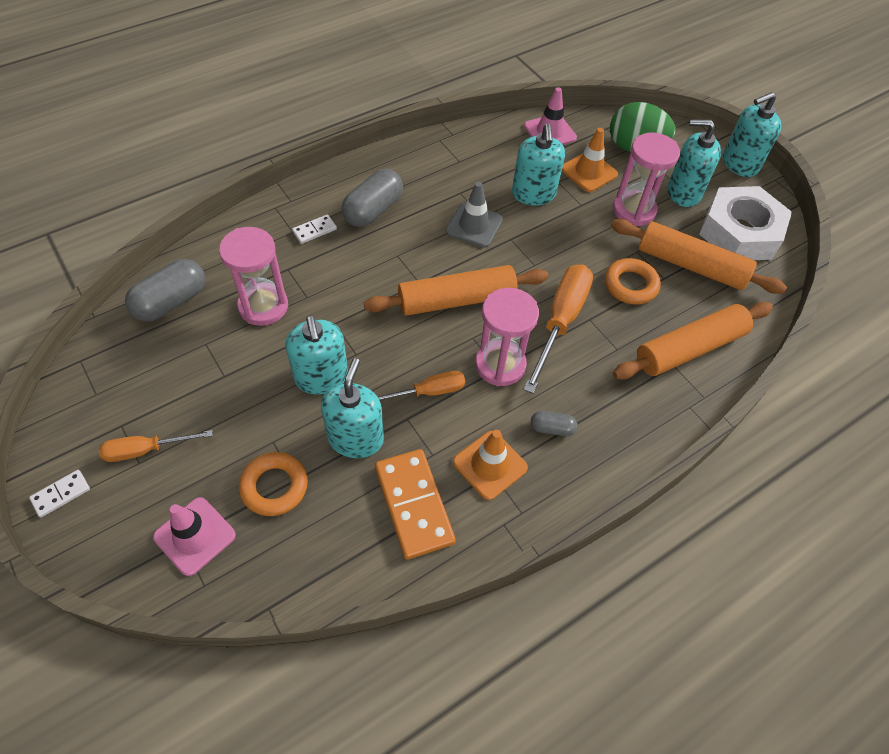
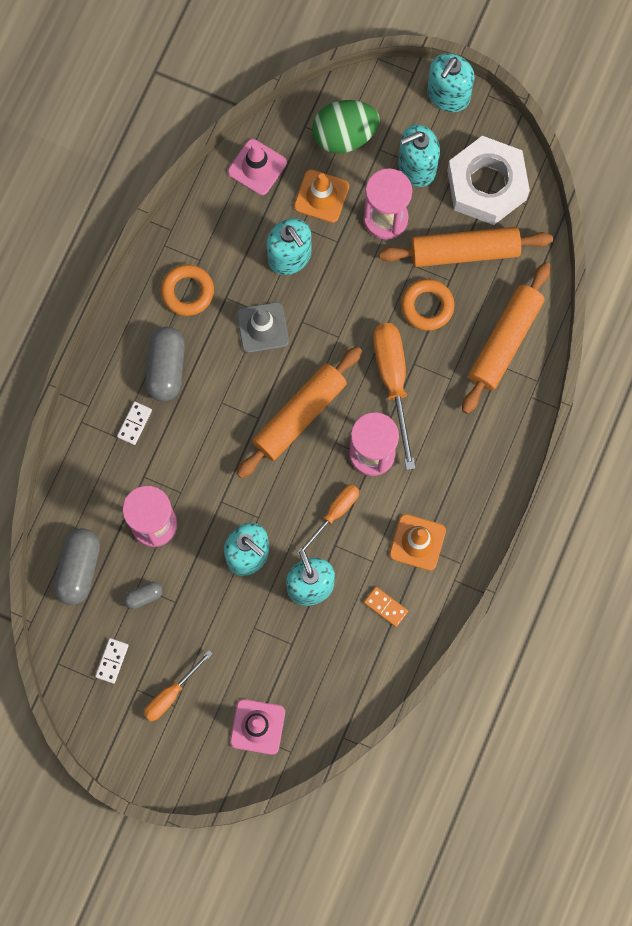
camera: 30 degrees left, 20 degrees up
white domino [29,470,90,518] -> white domino moved to [95,638,129,684]
orange ring [239,452,308,516] -> orange ring moved to [161,265,214,316]
orange domino [375,449,456,560] -> orange domino [364,587,408,627], size x0.49
grey capsule [531,411,577,436] -> grey capsule moved to [124,582,162,609]

